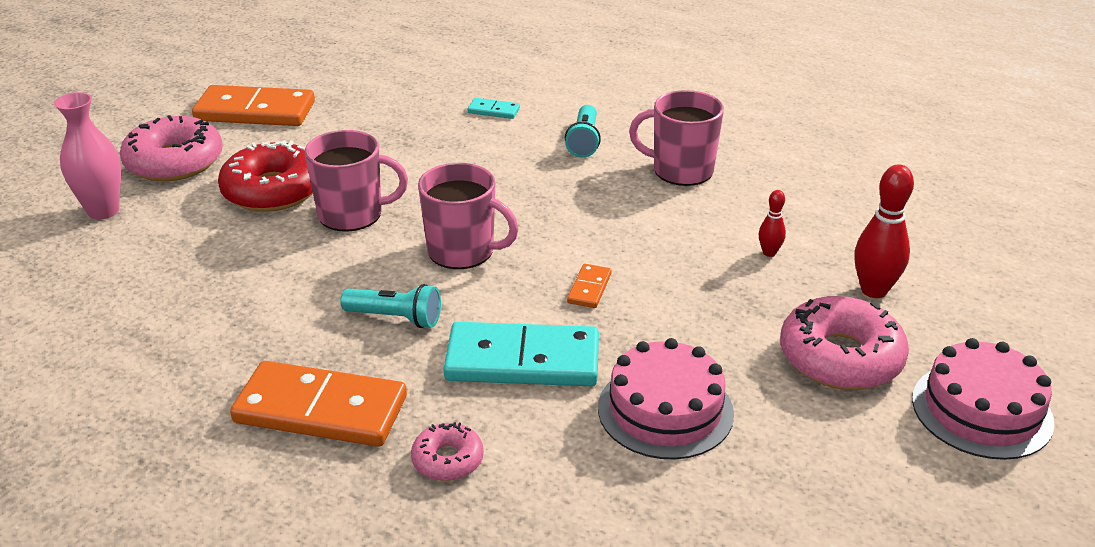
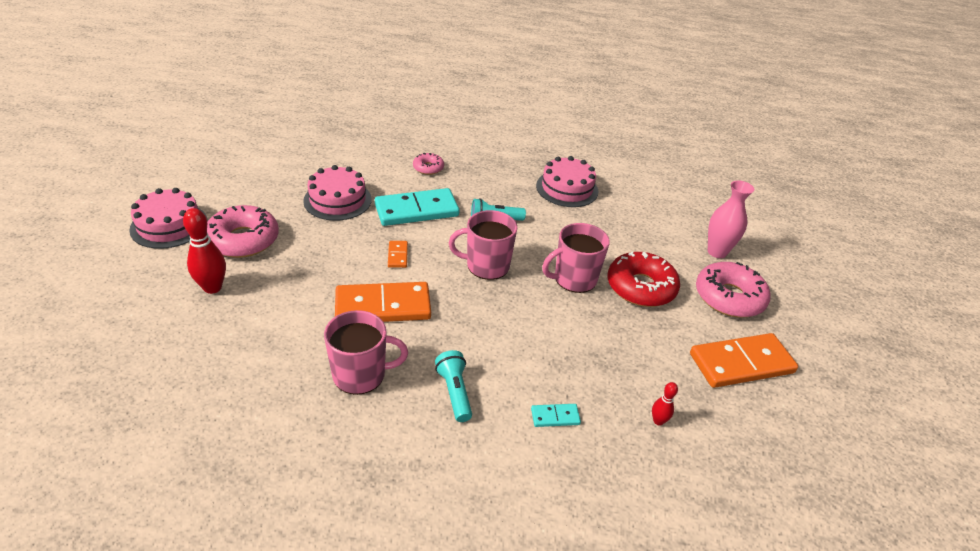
camera: 155 degrees right, 5 degrees up
orange domino [230,361,407,447] -> orange domino moved to [335,282,431,322]
red bowling pin [759,190,786,257] -> red bowling pin moved to [652,382,678,426]
none -> pink cake [536,156,598,207]

